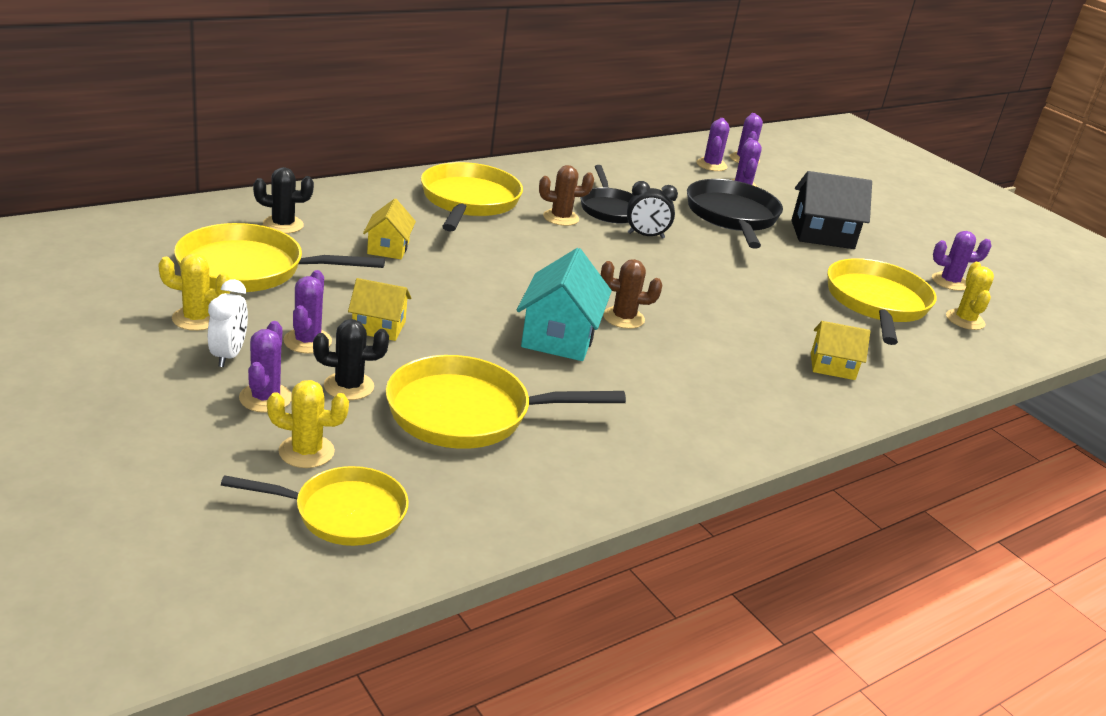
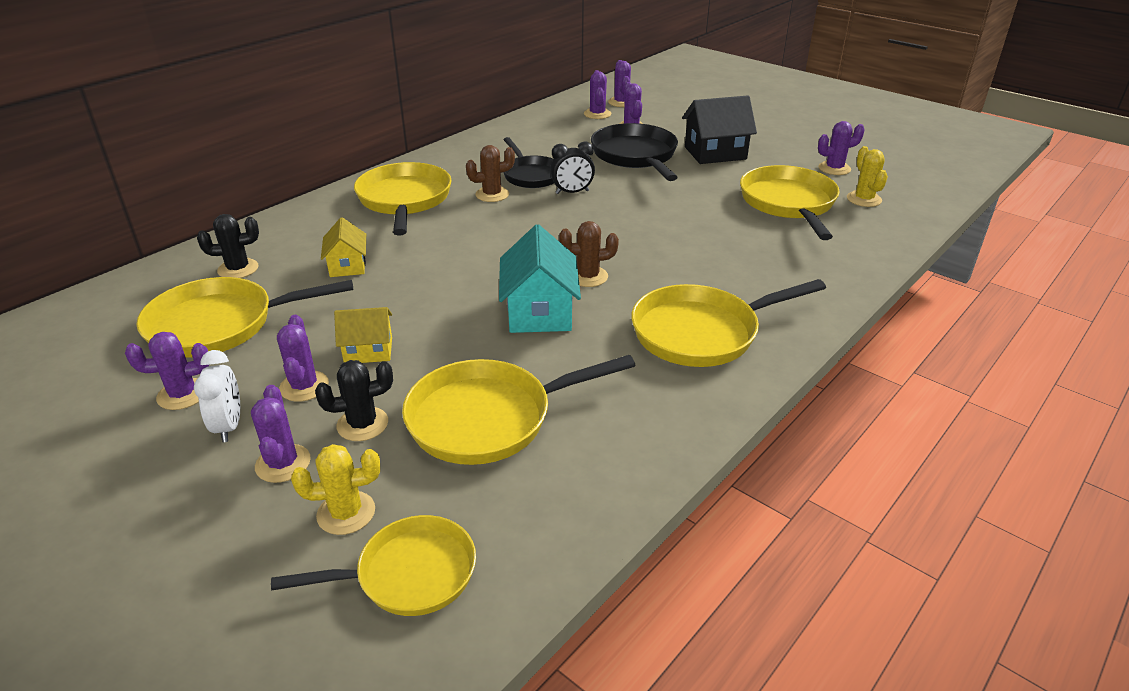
camera: 10 degrees left, 5 degrees up
yellow cactus [158,253,230,331] -> purple cactus [125,332,209,410]
yellow house [811,321,870,380] -> none
none -> yellow pan [631,279,826,367]

